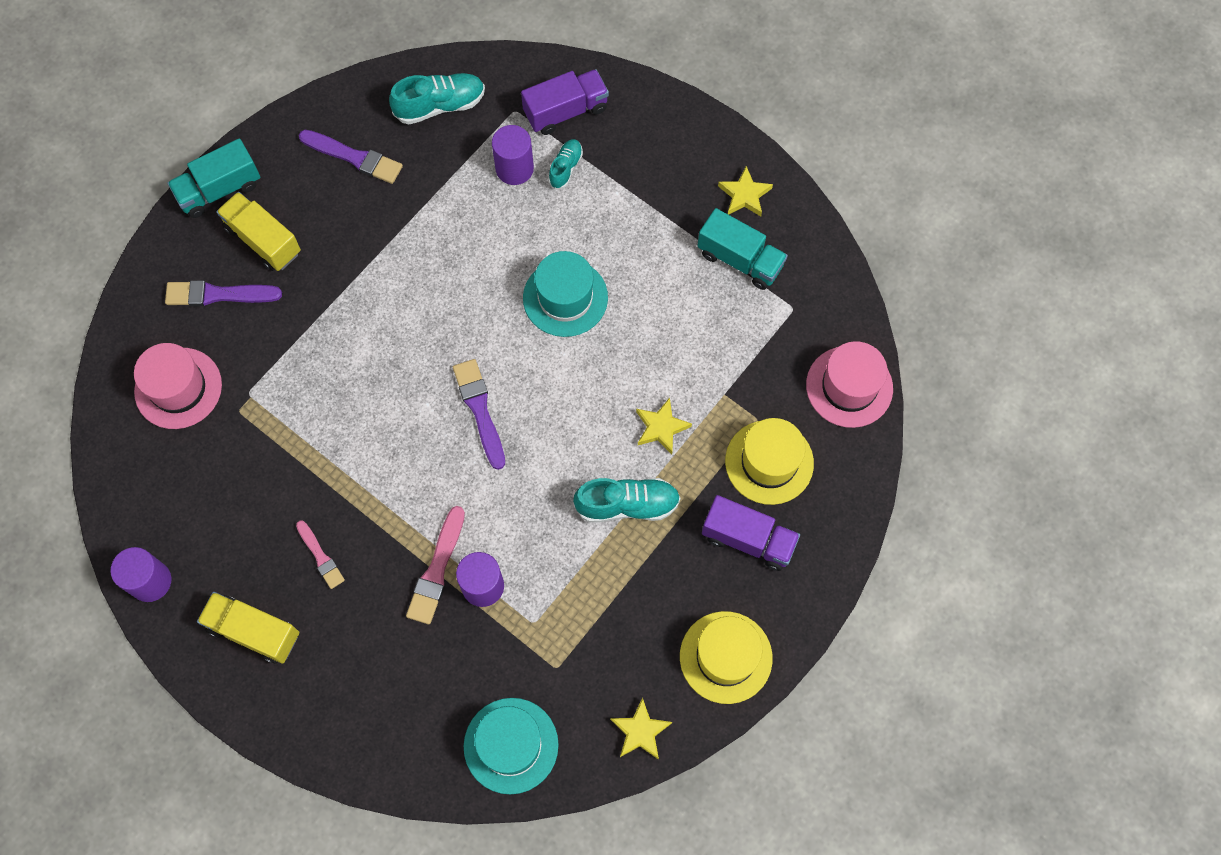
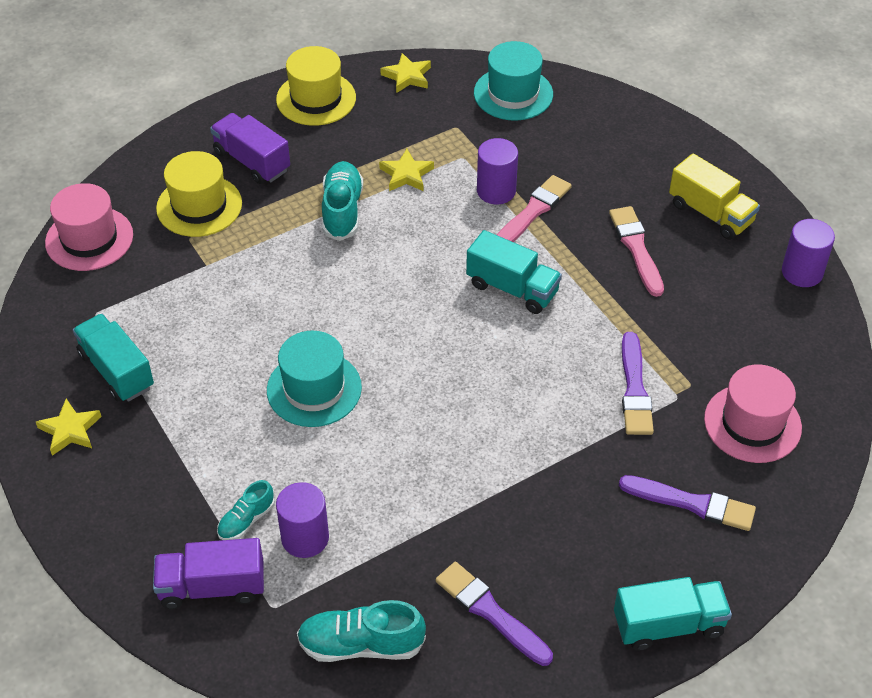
camera: 160 degrees left, 20 degrees down
yellow truck [216,192,301,271] -> none
pink brush [296,520,345,589] -> pink brush [609,206,664,297], size x1.56
purple brush [453,359,505,470] -> purple brush moved to [622,332,654,435]
turquoise shoe [573,478,681,523] -> turquoise shoe turned 75 degrees clockwise [322,161,363,241]
yellow star [636,398,692,454] -> yellow star moved to [379,149,434,191]
none -> turquoise truck [466,230,562,314]

